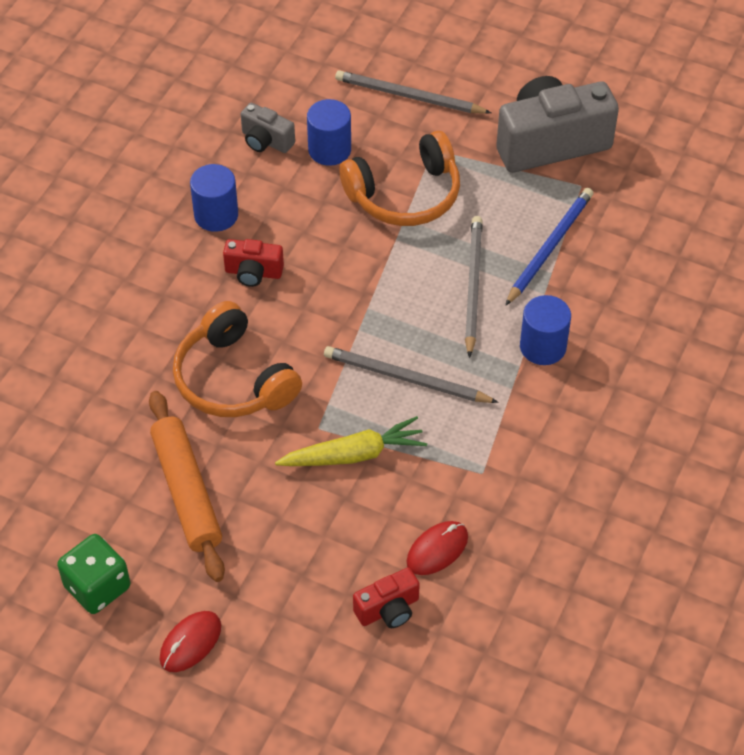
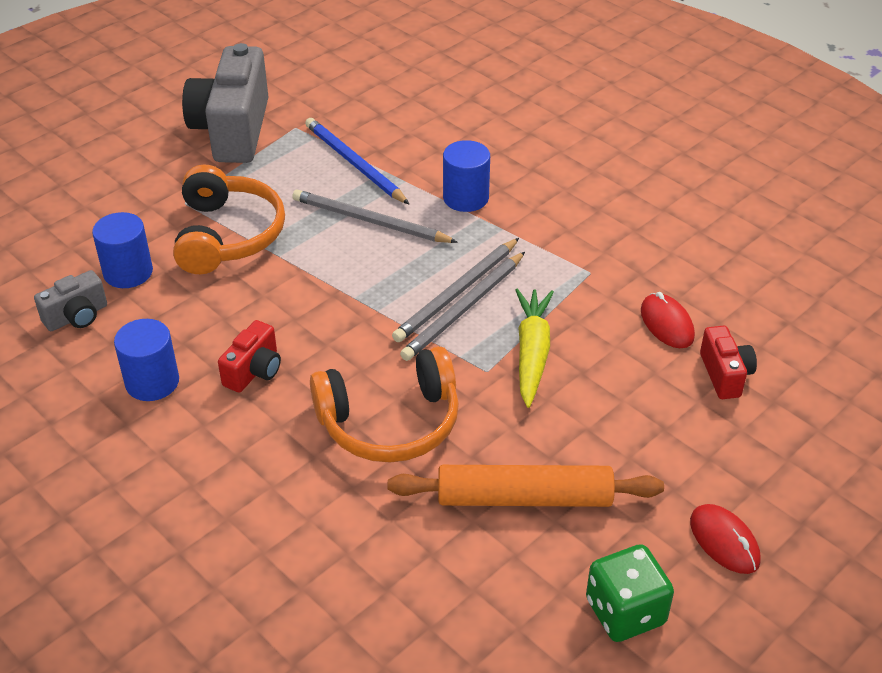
camera: 70 degrees left, 10 degrees down
grey pencil [335,70,491,114] -> grey pencil moved to [400,252,525,361]

